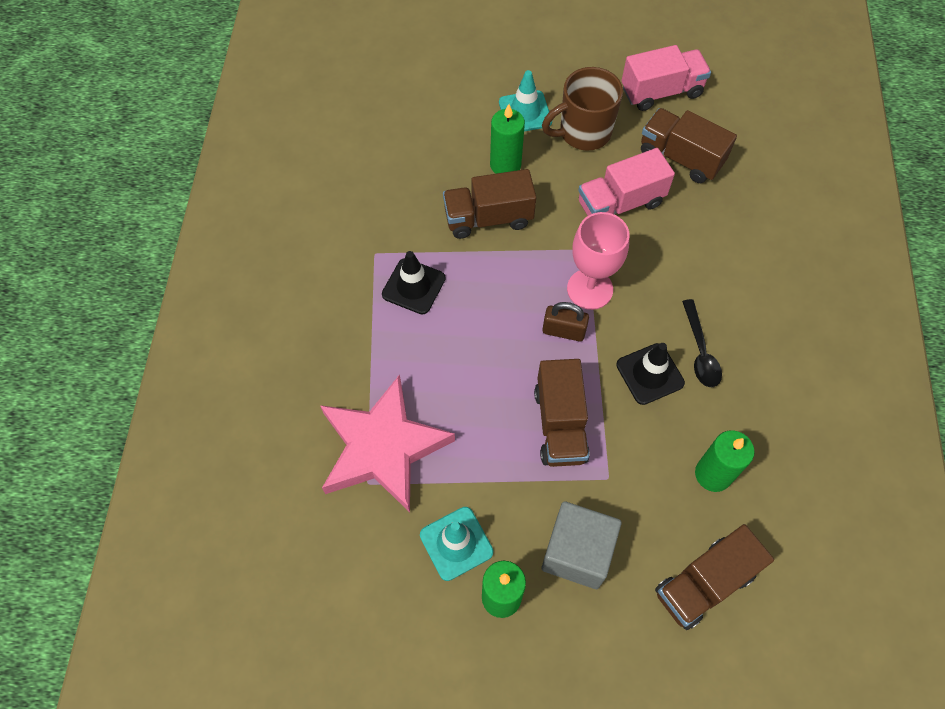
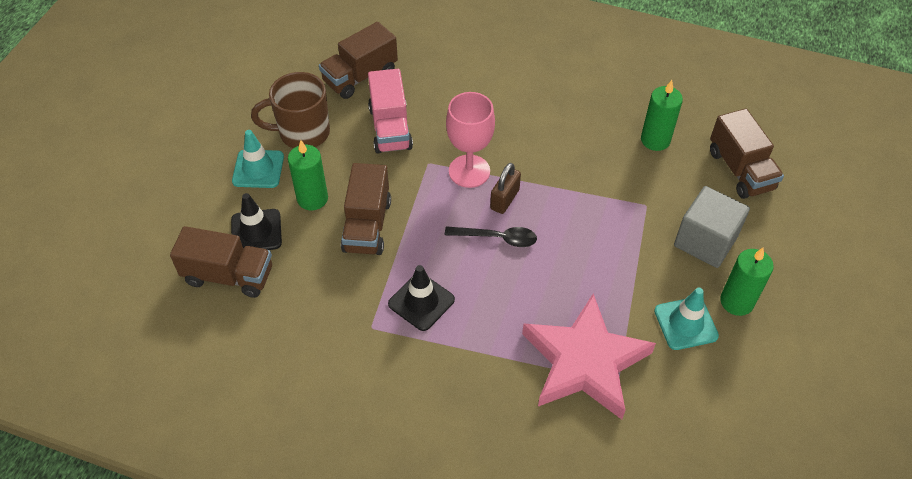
camera: 75 degrees left, 10 degrees down
brown truck [534,359,590,467] -> brown truck moved to [170,226,272,298]
brown mug [542,67,623,151] -> brown mug turned 90 degrees clockwise [251,72,330,148]
black traffic cone [616,343,685,405] -> black traffic cone moved to [231,193,282,250]
pink truck [621,45,711,111] -> none
black spoon [682,299,722,387] -> black spoon moved to [445,226,537,247]

